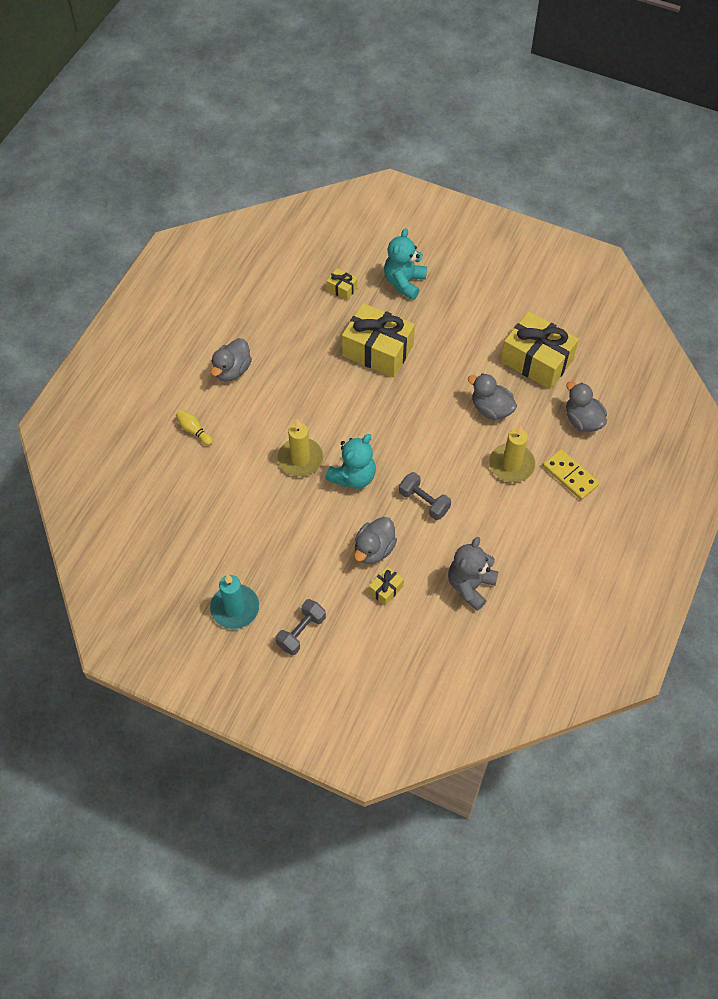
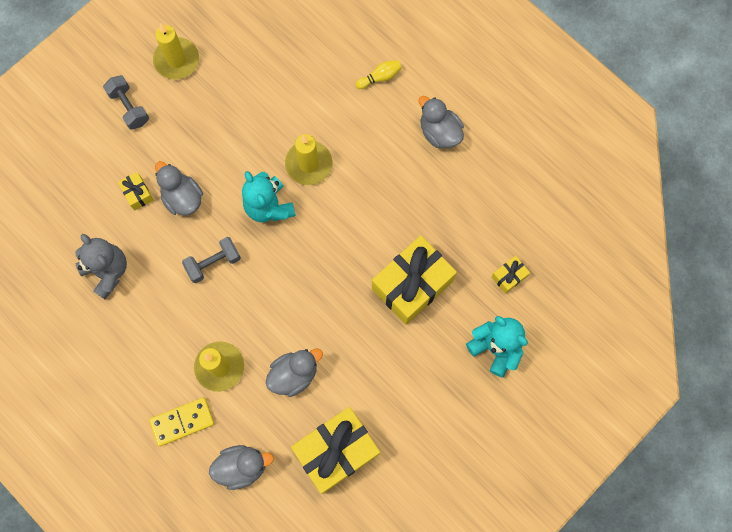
camera: 110 degrees right, 15 degrees up
turquoise candle [210,574,259,629] -> yellow candle [153,23,199,80]

